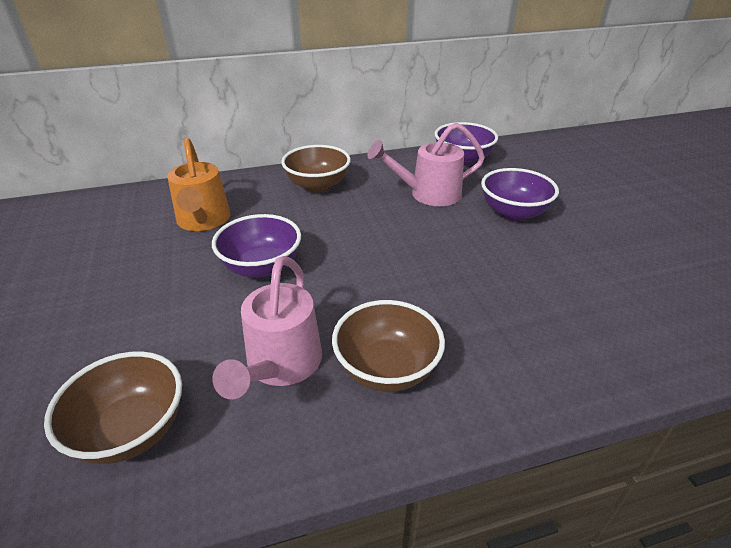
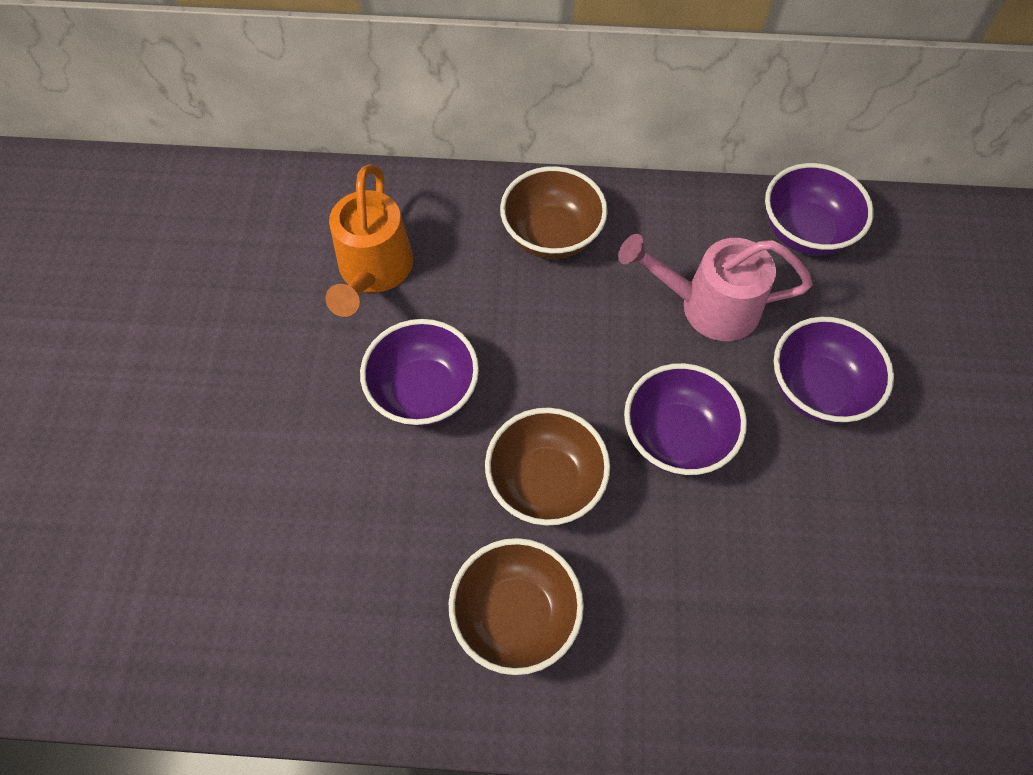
camera: 20 degrees right, 25 degrees up
brown bowl [44,351,182,464] -> brown bowl moved to [485,408,610,526]
pink watering can [213,256,322,399] -> none
none -> purple bowl [624,363,747,475]

